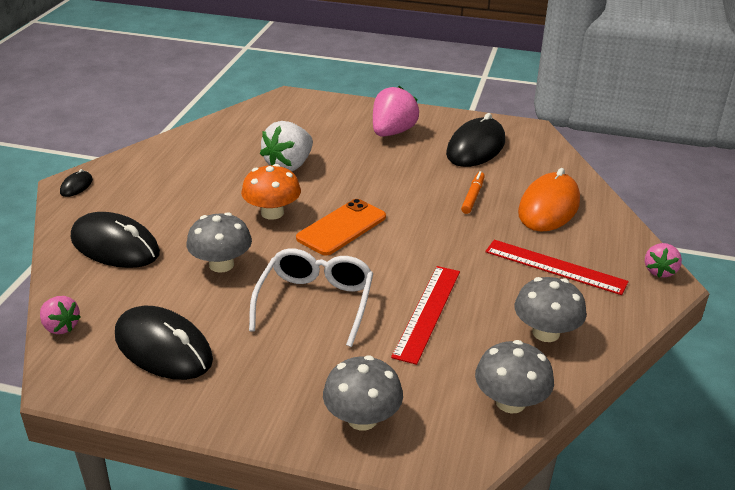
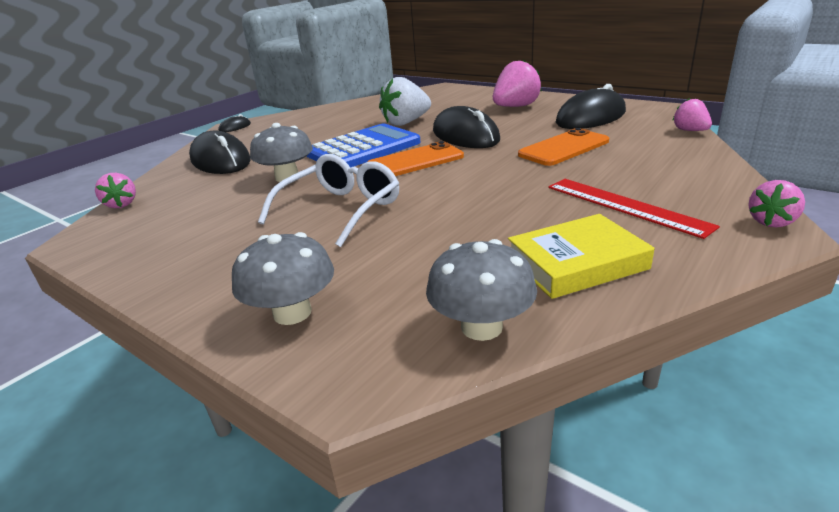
camera: 25 degrees right, 5 degrees down
black mouse [115,306,213,380] -> black mouse moved to [433,106,500,148]
orange mushroom [241,164,301,220] -> blue calculator [306,124,421,168]
red ruler [391,266,460,365] -> none
orange marker [461,171,485,214] -> orange phone [518,128,609,166]
grey mushroom [515,277,587,342] -> yellow book [508,214,654,299]
orange mouse [518,168,580,231] -> none
none -> pink strawberry [672,98,712,131]

